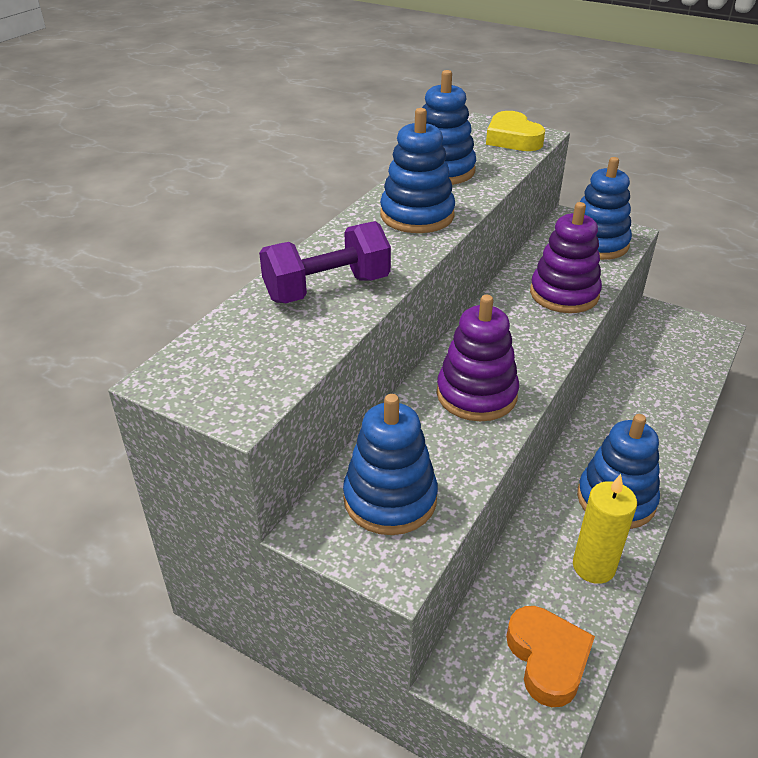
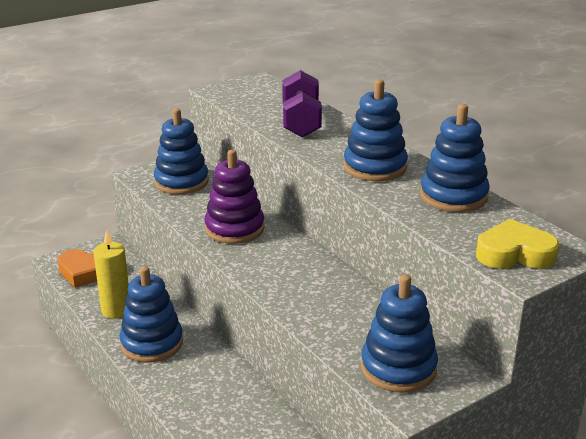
camera: 115 degrees right, 10 degrees down
purple stacking toy [530,202,602,313] -> none

